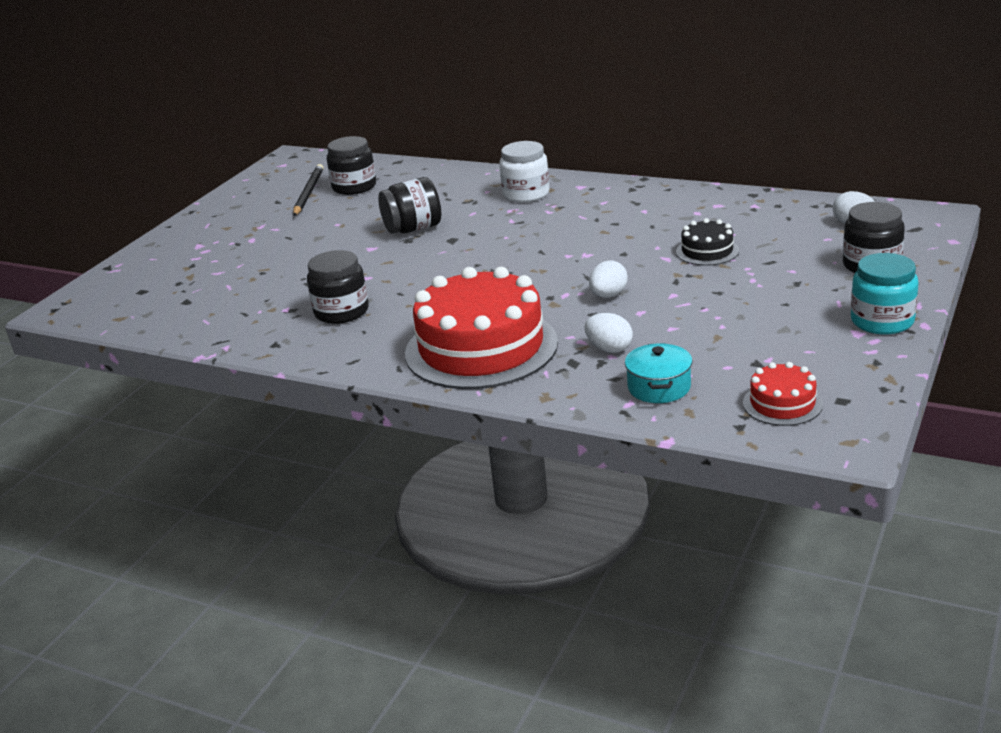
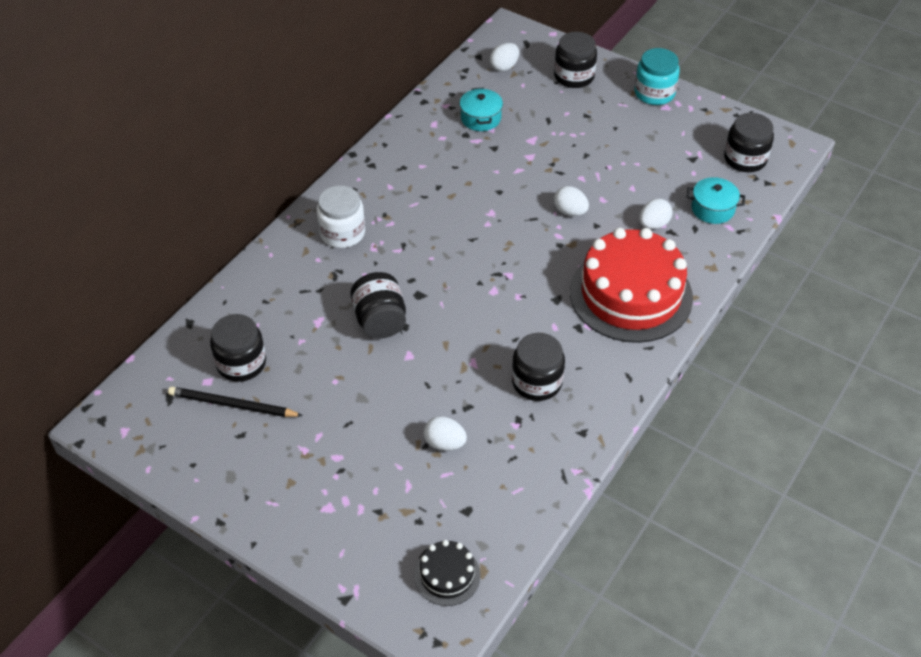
camera: 85 degrees left, 20 degrees up
black cake [676,218,739,266] -> black cake moved to [414,540,480,606]
red cake [743,362,823,426] -> black jar [724,113,774,172]
none -> white egg [424,416,467,451]
none -> turquoise pot [460,88,503,131]

